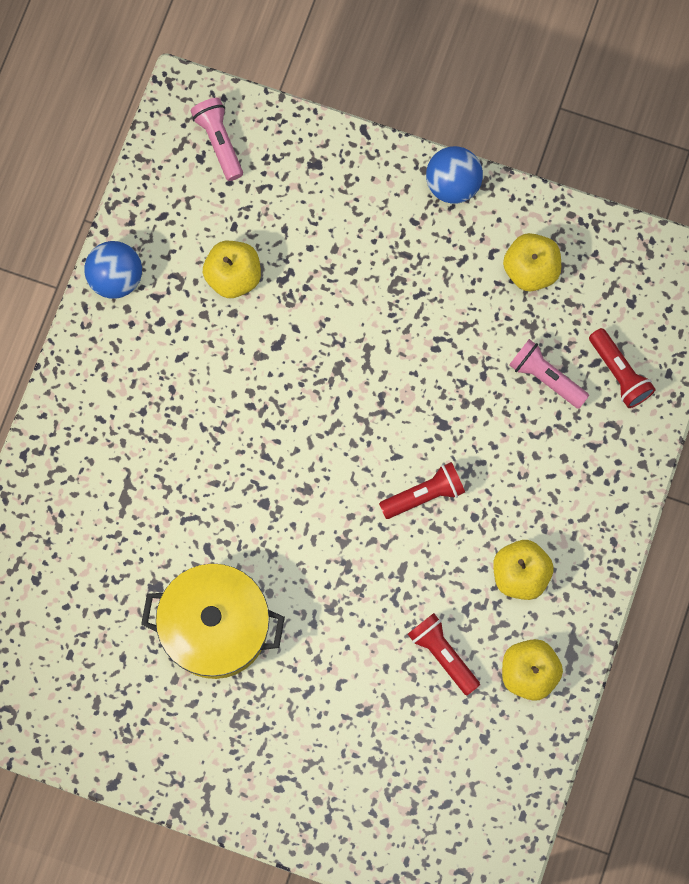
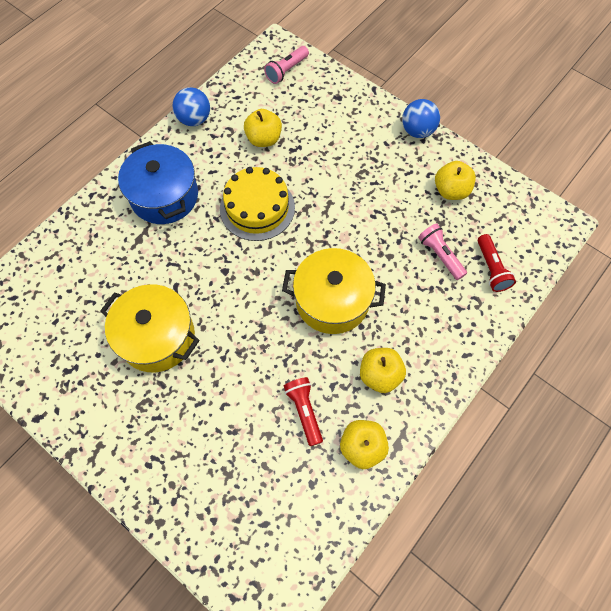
camera: 20 degrees right, 10 degrees down
pink flashlight [191,98,243,181] -> pink flashlight turned 135 degrees counterclockwise [264,46,309,84]
red flashlight [379,462,465,519] -> yellow pot [282,248,386,334]
none -> blue pot [118,141,198,224]
none -> yellow cake [220,167,295,241]

